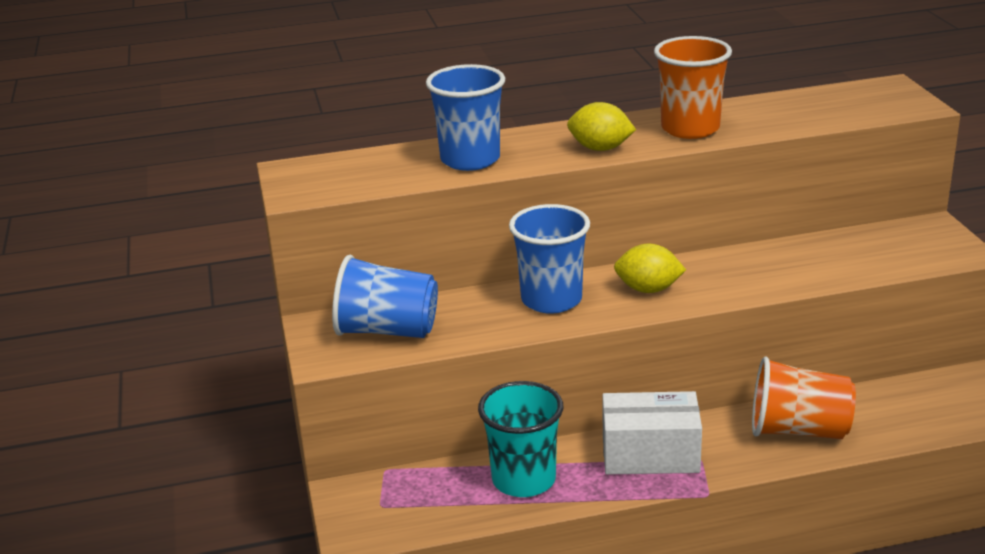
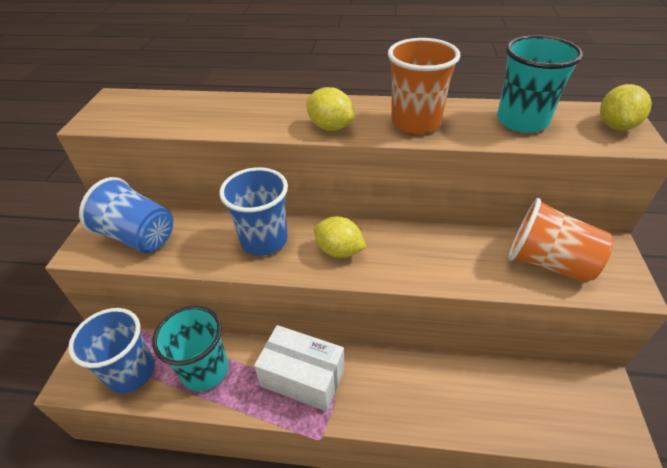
camera: 20 degrees right, 15 degrees up
blue cup [426,64,505,171] -> blue cup moved to [68,308,155,394]
orange cup [752,357,856,439] -> orange cup moved to [508,198,614,283]
none -> turquoise cup [497,35,583,133]
none -> yellow lemon [600,84,652,130]

